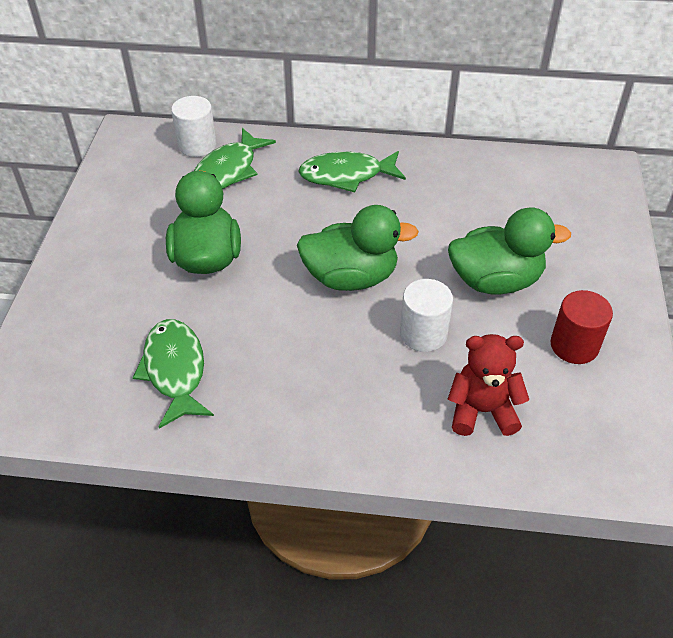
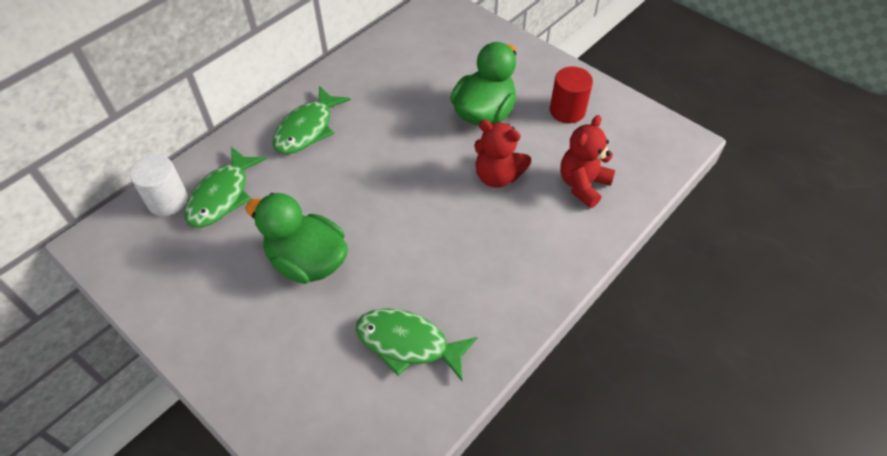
camera: 55 degrees left, 5 degrees up
green fish [194,128,276,189] -> green fish turned 45 degrees clockwise [184,147,267,228]
green duck [297,205,419,291] -> none
white cylinder [400,279,453,352] -> red teddy bear [474,120,531,188]

